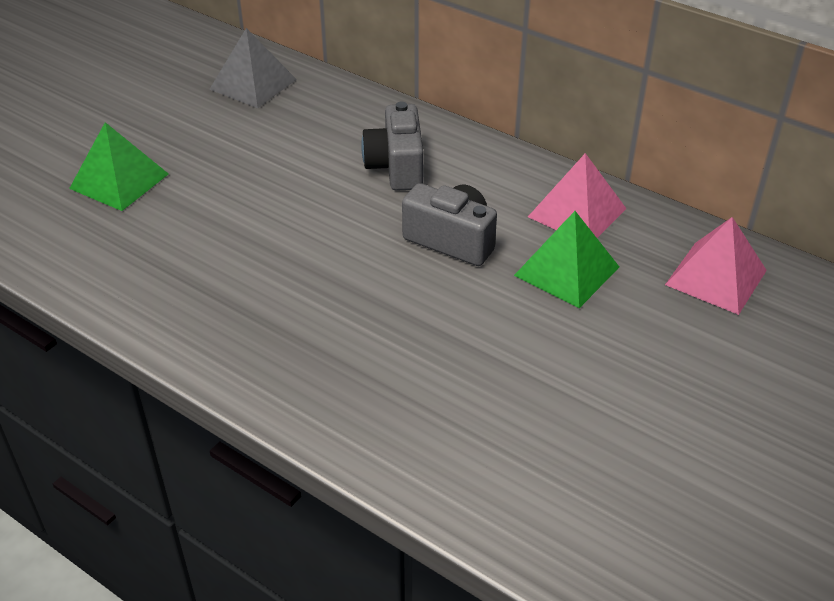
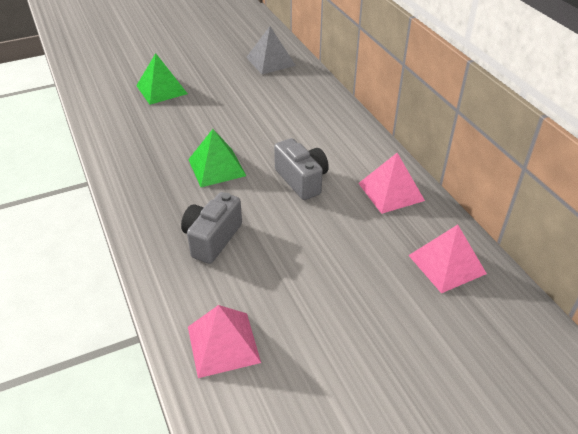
camera: 30 degrees right, 0 degrees up
grey camera [361,102,424,191] -> grey camera moved to [181,192,242,264]
green pyramid [514,211,619,308] -> green pyramid moved to [188,129,246,187]
none -> pink pyramid [188,305,261,378]

